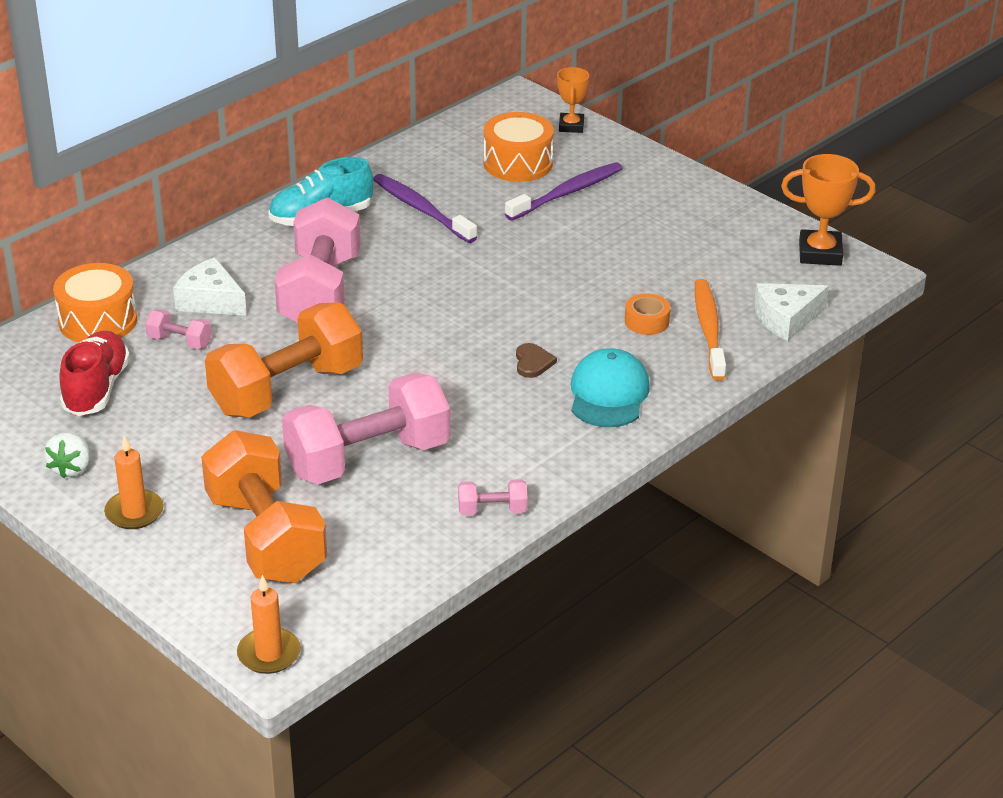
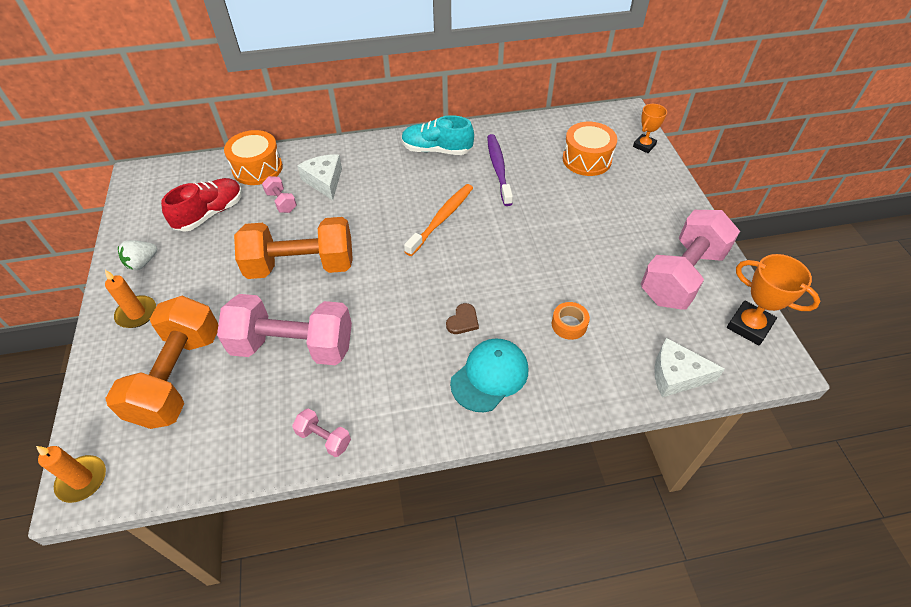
camera: 35 degrees right, 15 degrees up
pink dumbbell [275,197,361,323] -> pink dumbbell moved to [641,210,740,309]
purple toothbrush [505,162,623,220] -> none
orange toothbrush [695,279,726,381] -> orange toothbrush moved to [404,184,473,256]

